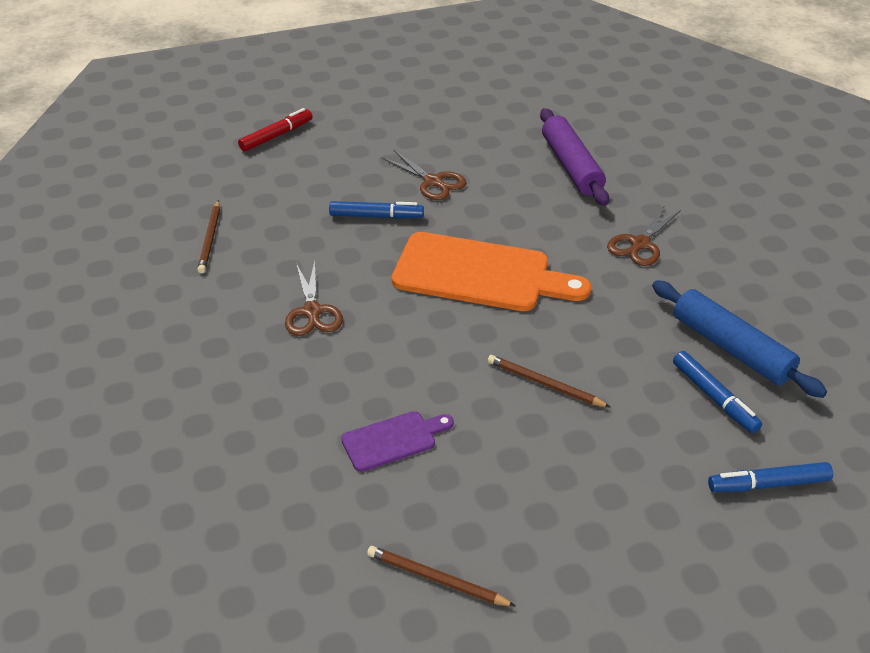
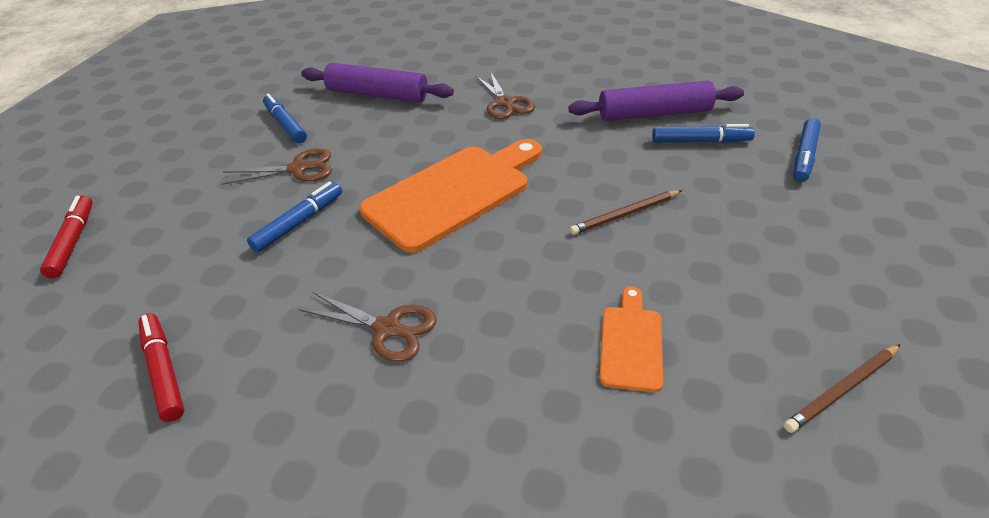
camera: 55 degrees left, 0 degrees up
brown pencil [198,200,220,273] -> red marker [138,313,184,422]
purple cutting board [341,411,454,472] -> orange cutting board [599,286,663,392]
blue rolling pin [652,280,827,398] -> purple rolling pin [568,81,744,121]
none -> blue marker [263,94,307,143]

